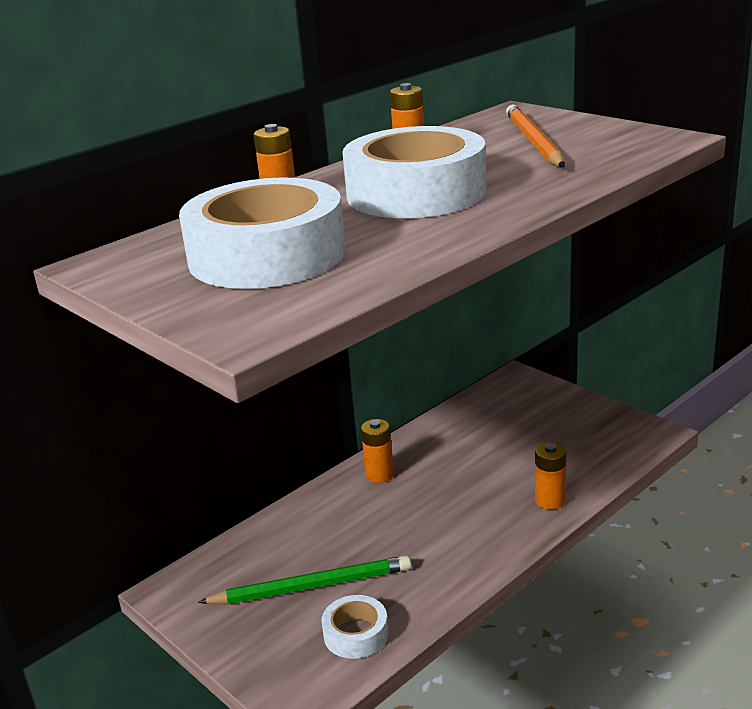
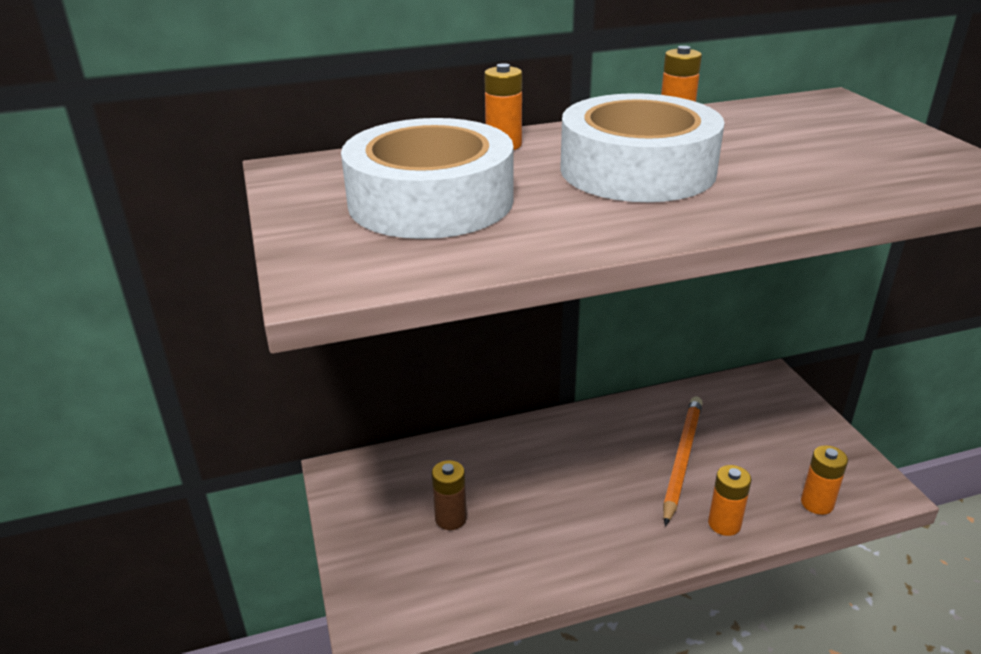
camera: 25 degrees right, 5 degrees up
green pencil [198,555,411,604] -> brown battery [432,460,467,530]
white tape [322,595,389,659] -> none
orange battery [361,419,394,483] -> orange battery moved to [801,445,848,515]
orange pencil [506,104,565,167] -> orange pencil moved to [663,397,702,526]

